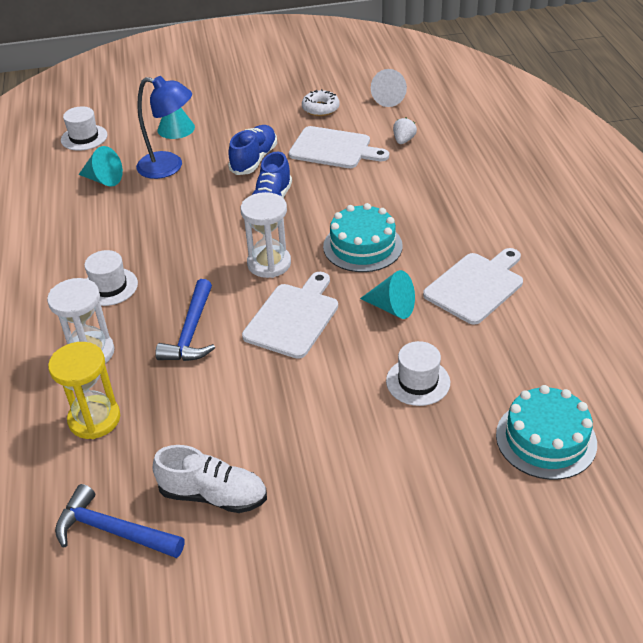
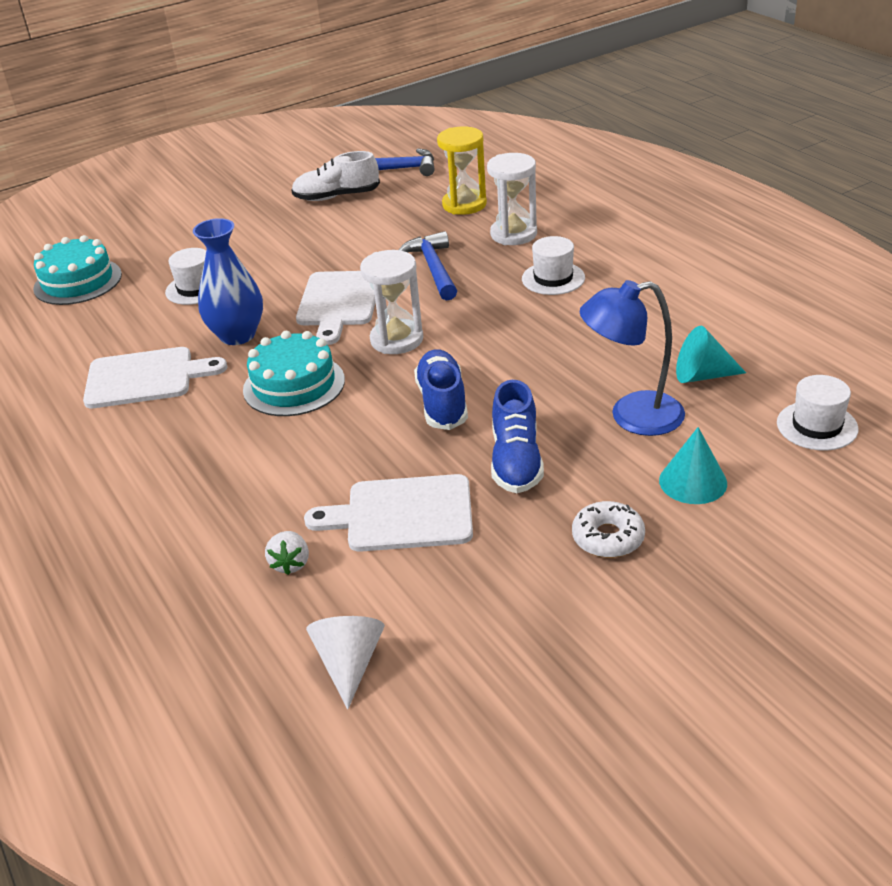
camera: 160 degrees right, 5 degrees down
white donut [302,89,340,116] -> white donut moved to [572,501,645,558]
turquoise cone [360,270,415,319] -> blue vase [193,218,263,345]
white cutting board [423,248,523,325] -> white cutting board turned 120 degrees counterclockwise [83,347,227,408]

